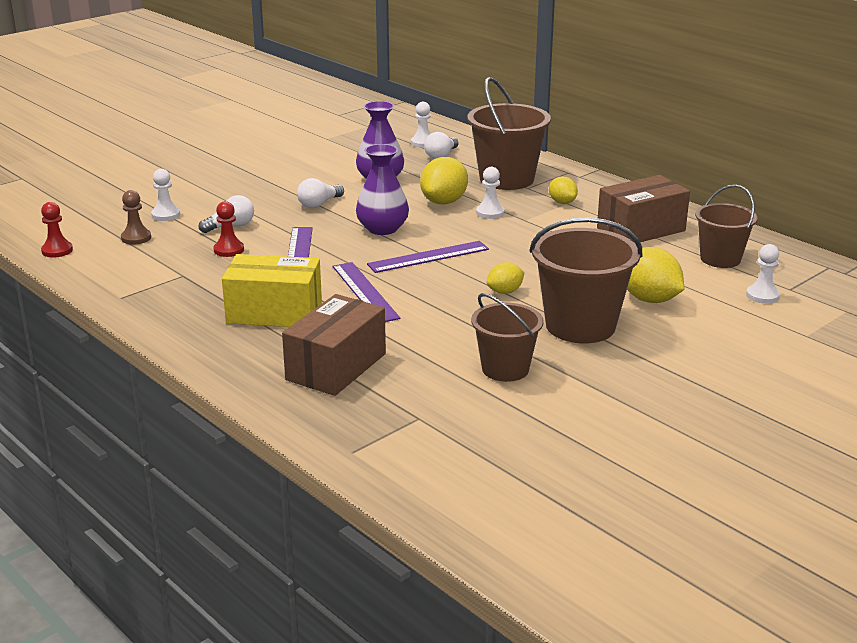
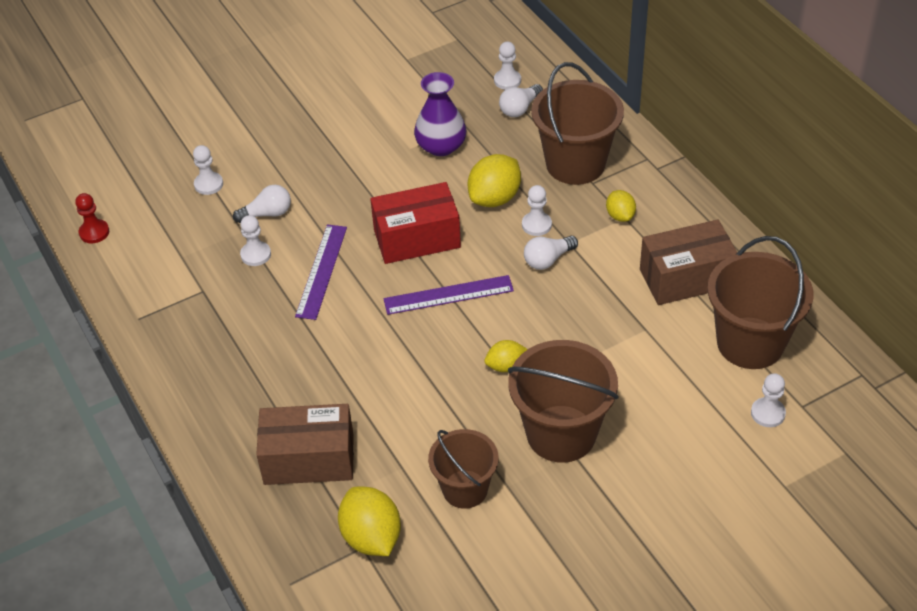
camera: 15 degrees right, 20 degrees up
brown pawn [121,190,151,245] -> none
red pawn [214,201,244,257] -> white pawn [240,215,271,266]
yellow box [222,254,322,327] -> none
brown box [282,294,386,396] -> brown box turned 45 degrees clockwise [256,404,354,485]
white light bulb [297,178,344,208] -> white light bulb moved to [524,236,578,270]
purple ruler [332,262,400,322] -> none
purple vase [356,144,409,235] -> red box [370,182,461,264]
yellow lemon [627,247,684,303] -> yellow lemon moved to [338,486,401,556]
brown bucket [695,185,758,268] -> brown bucket [707,236,813,369], size x1.58

